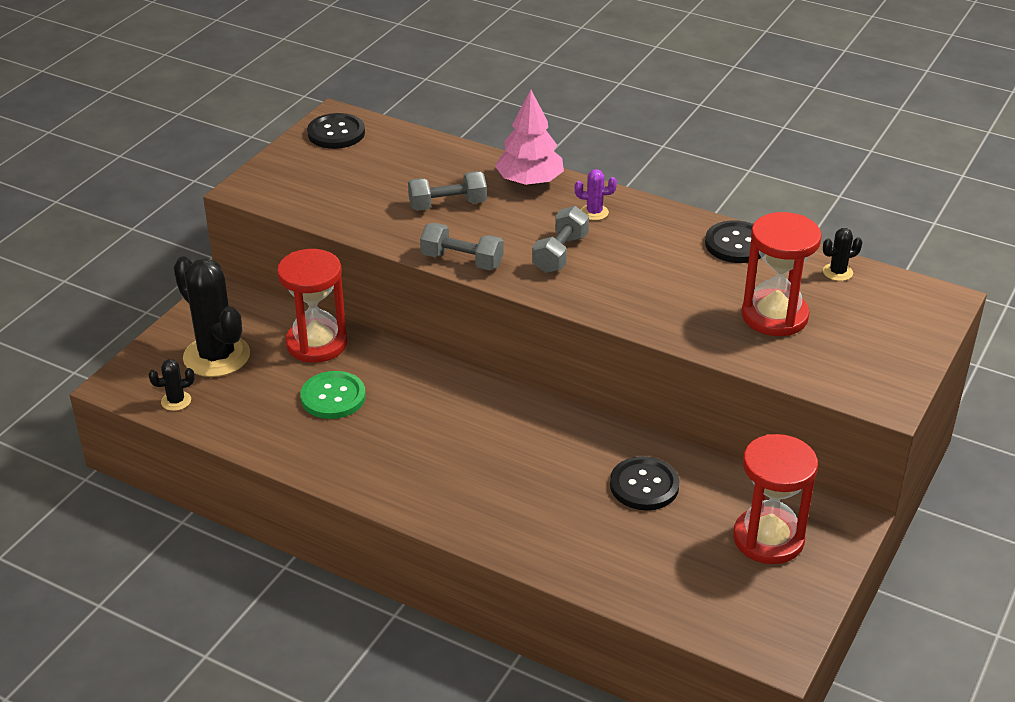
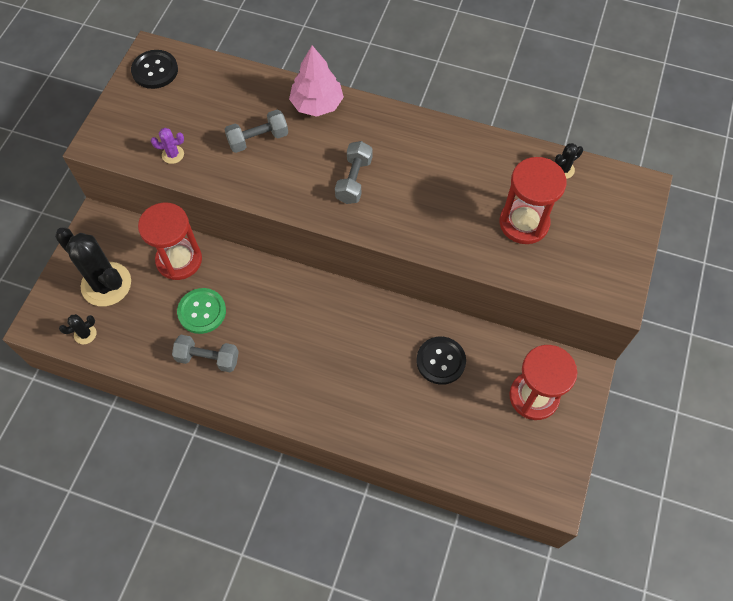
camera: 10 degrees left, 25 degrees up
grey dumbbell [420,223,504,270] -> grey dumbbell moved to [172,335,239,372]
purple cactus [575,169,617,220] -> purple cactus moved to [151,128,184,164]
black button [705,220,761,263] -> none

